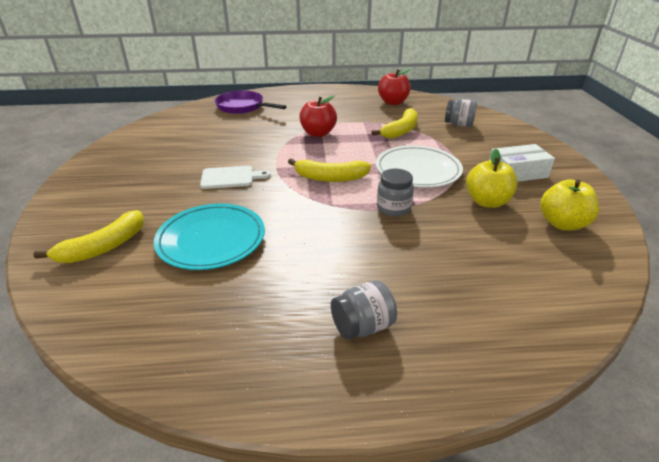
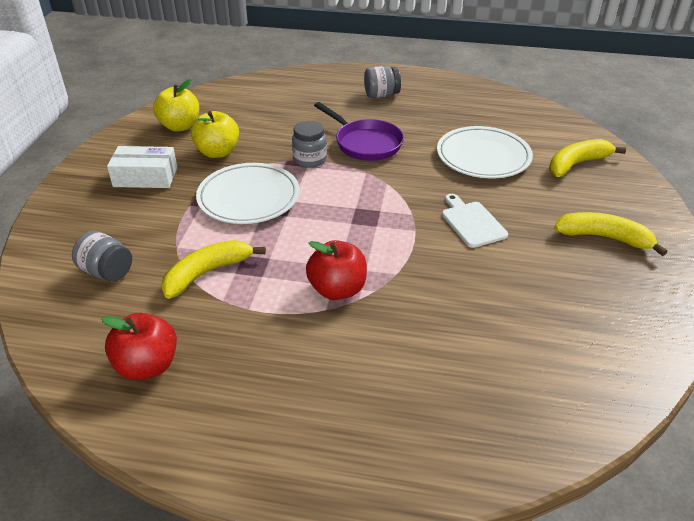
camera: 165 degrees left, 5 degrees up
turquoise plate [154,204,265,270] -> white plate [437,126,533,178]
white cutting board [200,166,271,189] -> white cutting board turned 60 degrees clockwise [442,194,508,248]
purple pan [215,90,287,114] -> purple pan moved to [314,102,404,161]
yellow banana [288,159,371,182] -> yellow banana moved to [554,212,667,256]

